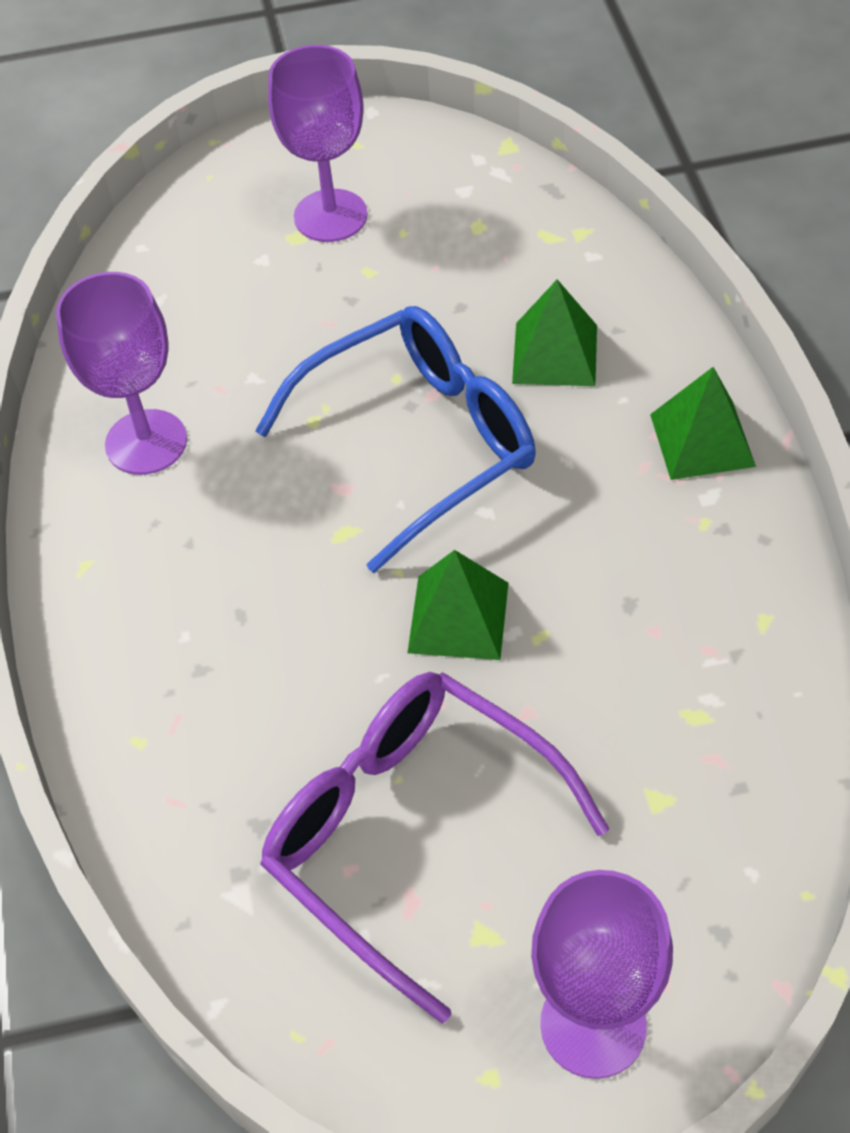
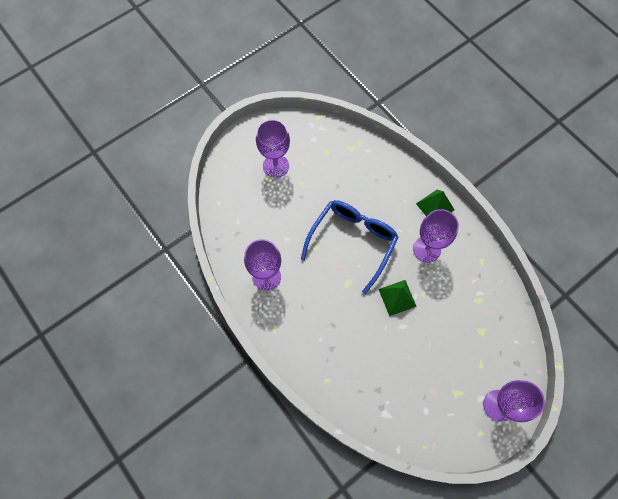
camera: 30 degrees left, 15 degrees up
purple glasses [260,672,609,1024] -> none
green pyramid [512,279,597,386] -> none
none -> purple goblet [413,209,459,263]

